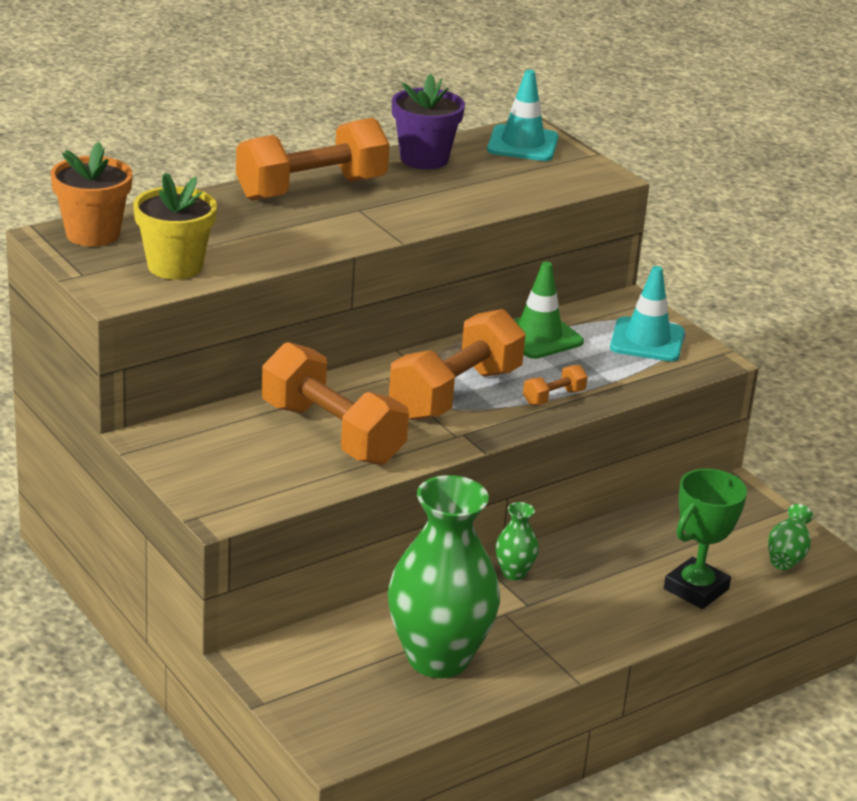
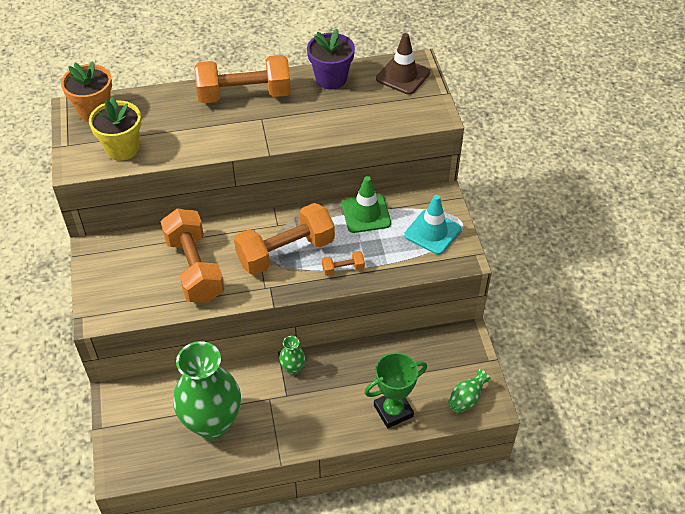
camera: 25 degrees right, 20 degrees up
turquoise traffic cone [487,70,558,161] -> brown traffic cone [376,33,430,95]

